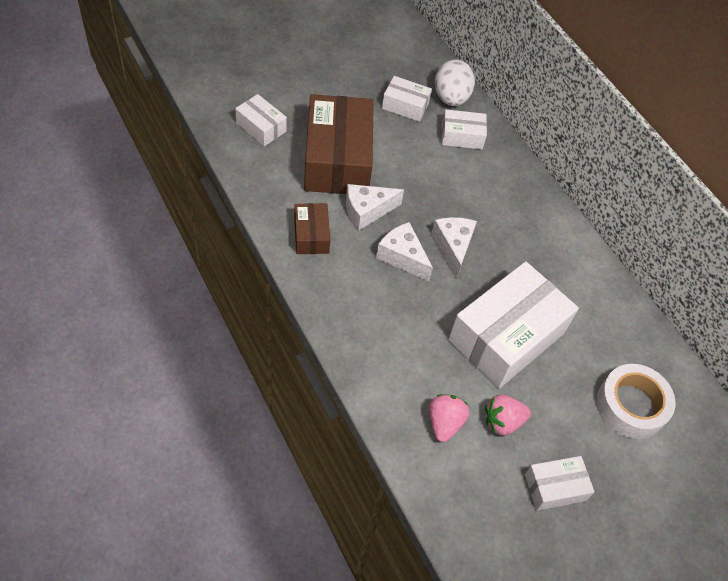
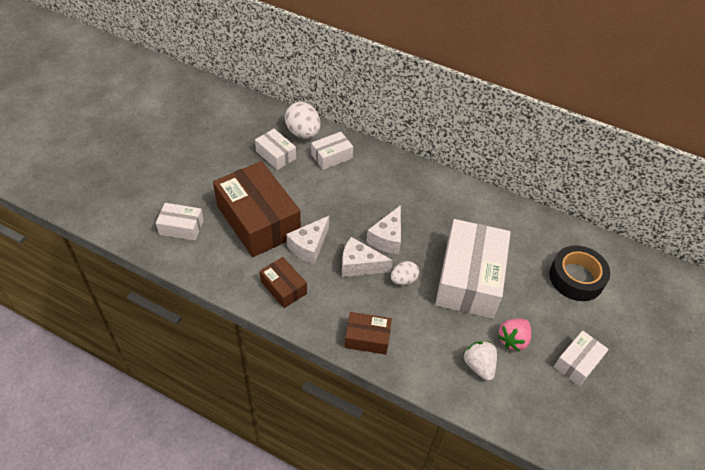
camera: 30 degrees left, 5 degrees down
white box [382,76,432,122] -> white box turned 60 degrees clockwise [255,129,296,170]
pink strawberry [429,394,469,442] -> white strawberry [464,341,497,381]
white cheese [431,217,477,279] -> white cheese turned 120 degrees counterclockwise [366,205,401,254]
white tape [597,364,676,439] -> black tape [549,245,610,301]
none -> brown box [345,312,392,355]
none -> white egg [391,261,419,285]

